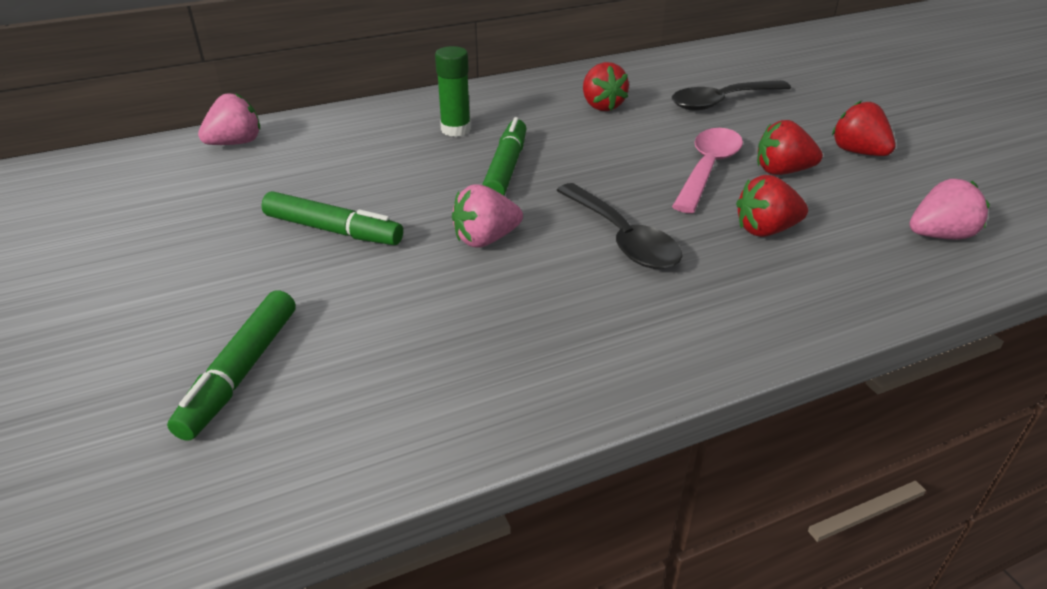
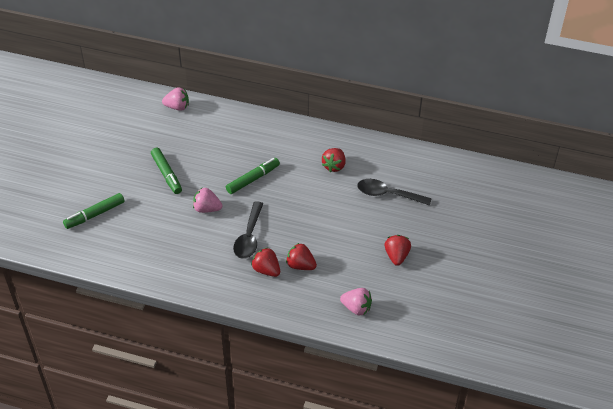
camera: 40 degrees right, 10 degrees up
green glue stick [435,46,471,137] -> none
pink spoon [672,128,743,213] -> none
red strawberry [757,120,823,175] -> red strawberry moved to [251,247,280,277]

